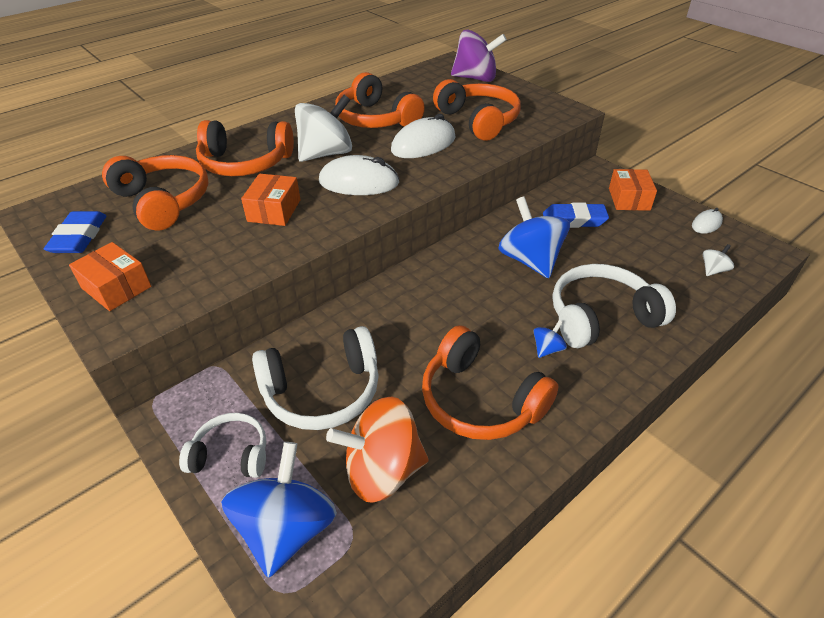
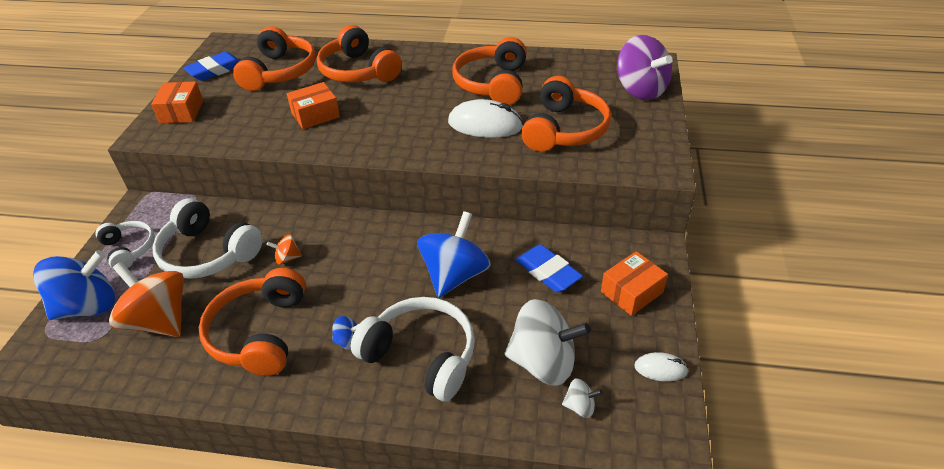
camera: 50 degrees right, 0 degrees up
white spinning top [295,95,352,162] -> white spinning top moved to [505,299,591,385]
white mouse [319,155,400,195] -> none
none -> orange spinning top [267,234,302,265]

